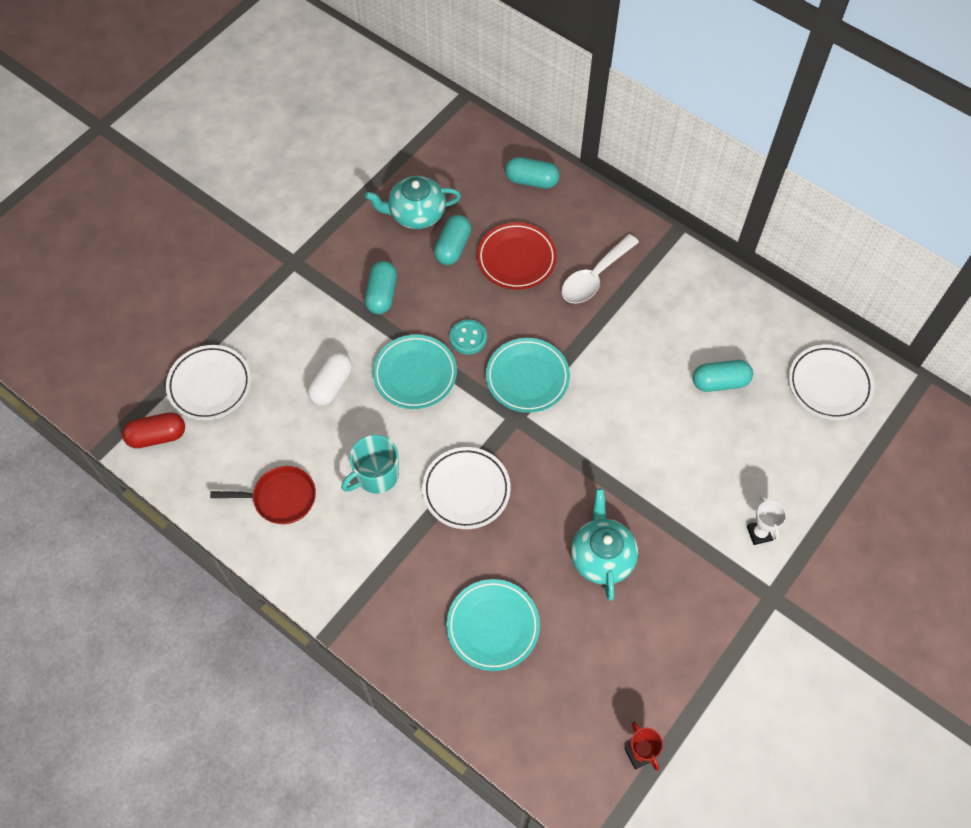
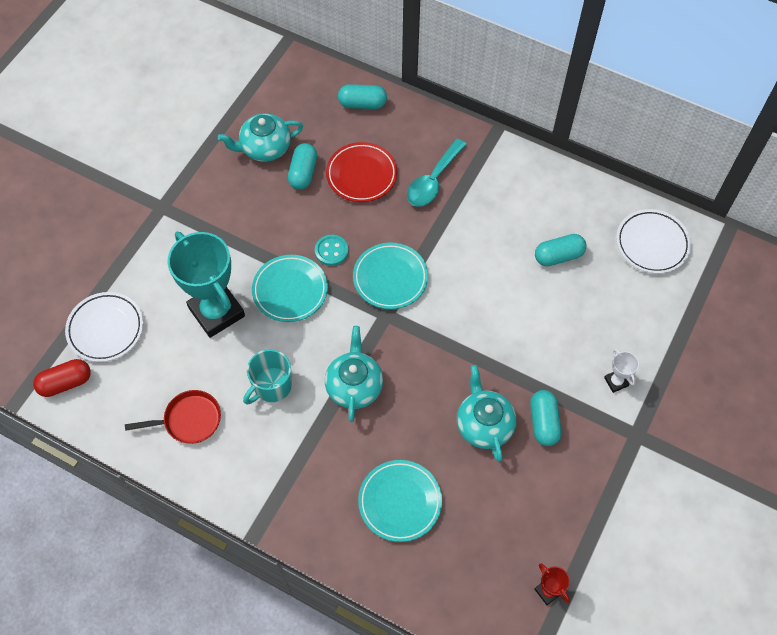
camera: 10 degrees left, 0 degrees up
white capsule [307,352,352,406] -> turquoise trophy [168,232,245,338]
turquoise capsule [365,261,397,314] -> turquoise capsule moved to [530,390,561,446]
white plate [422,447,511,529] -> turquoise teapot [325,326,383,422]
white spoon [561,234,639,304] -> turquoise spoon [407,139,467,207]

